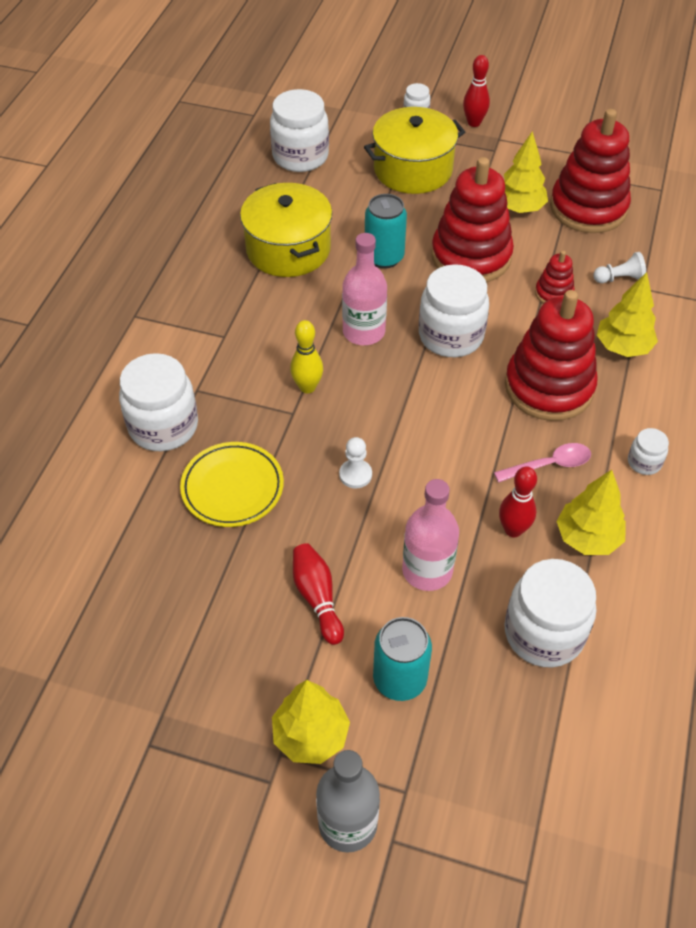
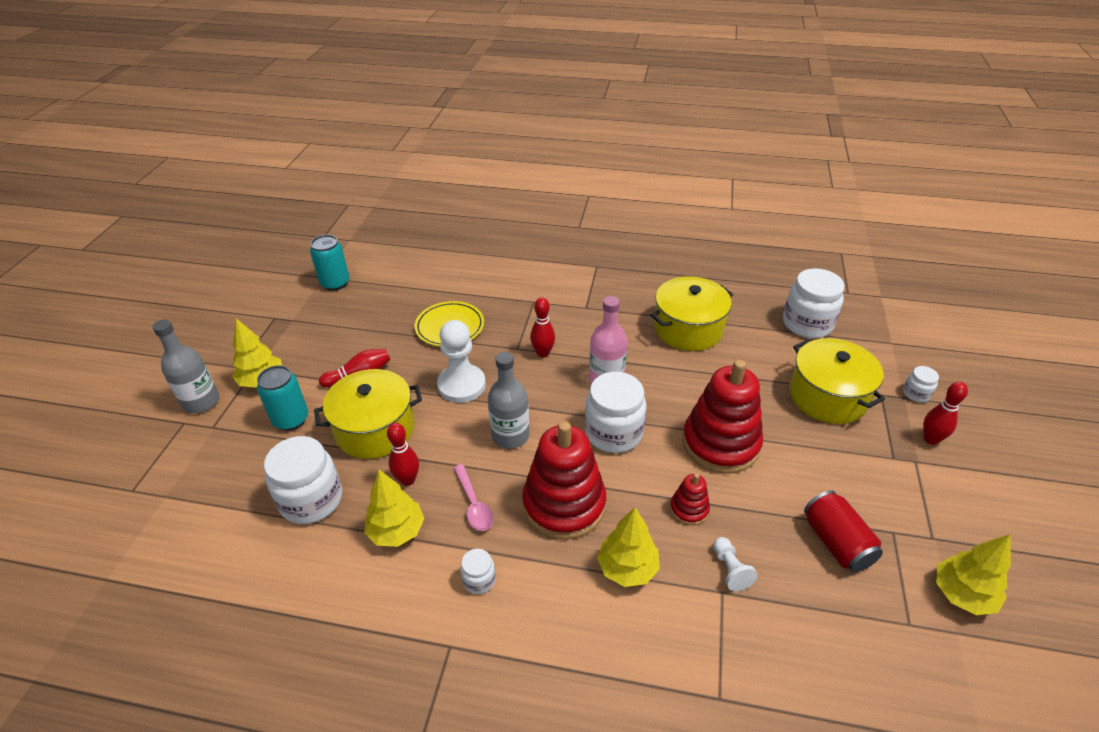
camera: 85 degrees right, 10 degrees down
white jar [119,353,198,451] -> none
yellow bowling pin [290,320,323,393] -> red bowling pin [530,297,555,358]
white pawn [339,437,372,489] -> white pawn [437,320,486,403], size x1.95
turquoise can [365,194,407,269] -> turquoise can moved to [310,235,350,291]
pink bottle [402,479,459,591] -> yellow pot [314,369,422,459]
yellow tree [504,131,548,213] -> yellow tree moved to [936,534,1011,615]
red stacking toy [550,109,631,233] -> red can [804,491,883,572]
none -> grey bottle [488,352,530,449]

